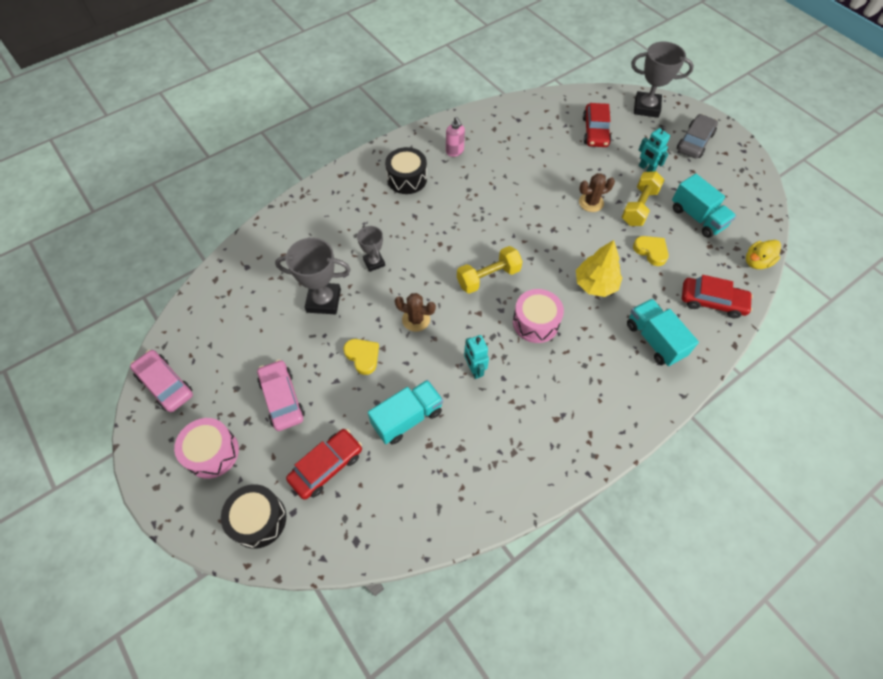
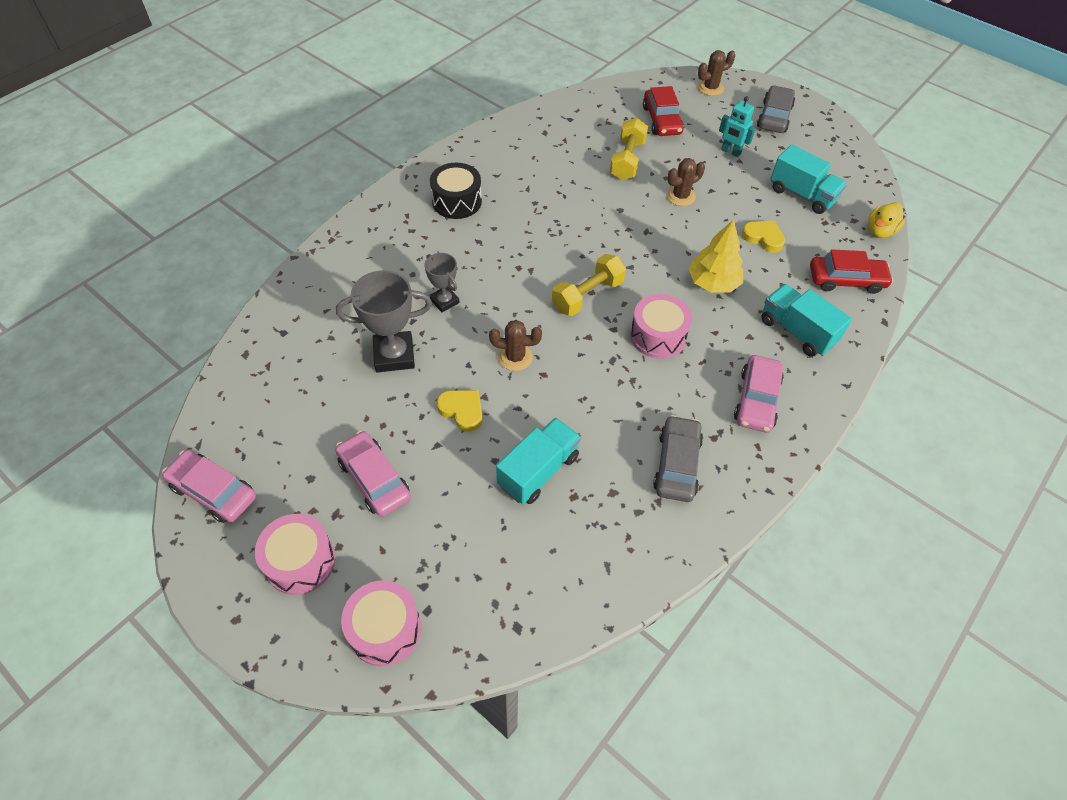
camera: 15 degrees left, 5 degrees down
black drum [221,484,286,549] -> pink drum [341,580,421,666]
red car [286,429,362,500] -> none
pink soap dispenser [446,117,465,157] -> none
turquoise robot [464,335,489,379] -> none
yellow dumbbell [622,171,664,226] -> yellow dumbbell moved to [610,118,648,180]
grey trophy [631,41,694,118] -> brown cactus [698,50,735,96]
none -> grey car [653,415,703,502]
none -> pink car [734,355,784,433]

